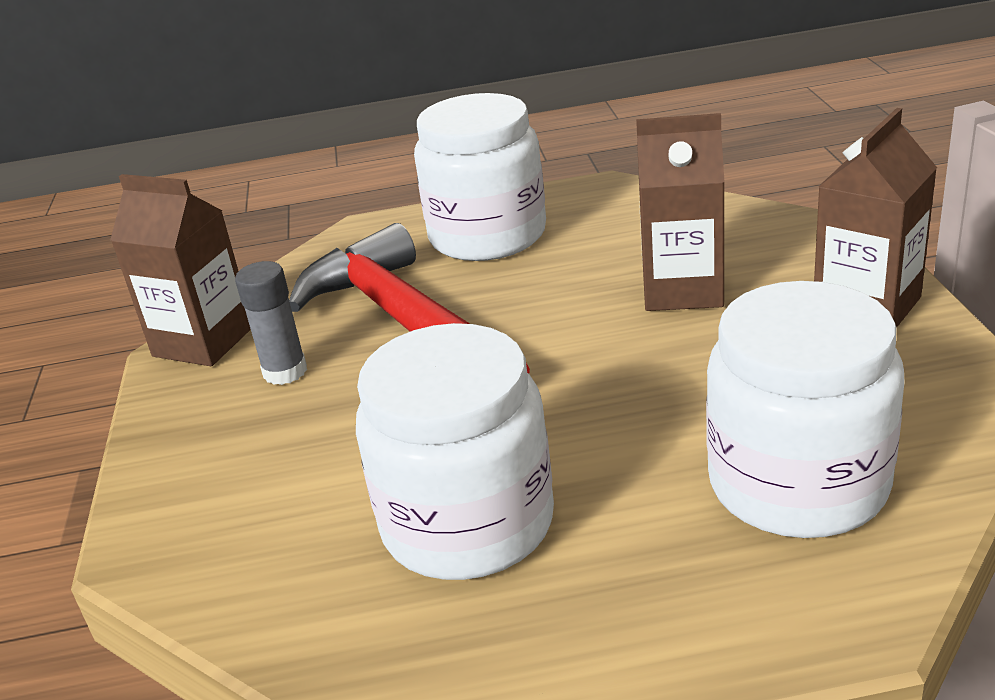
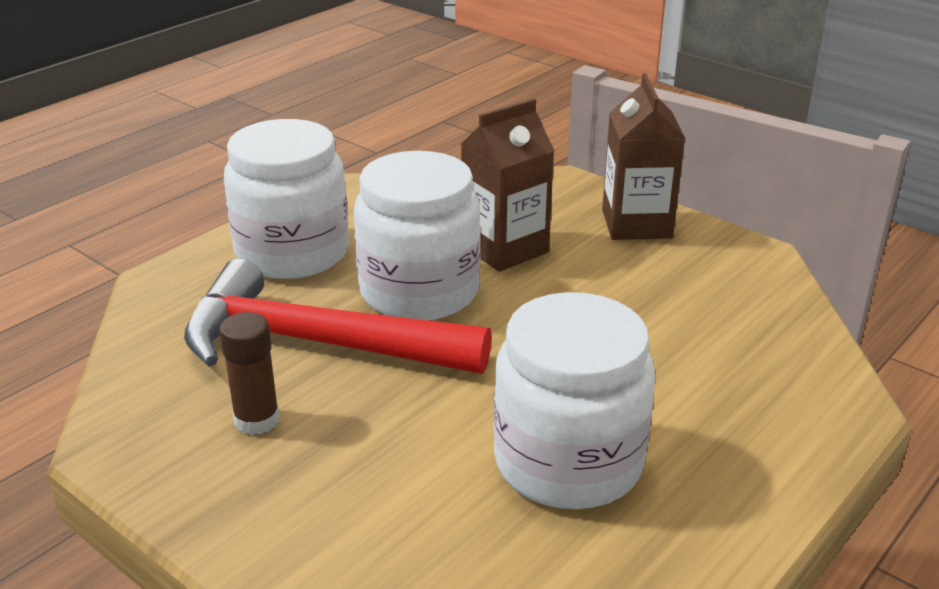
camera: 45 degrees left, 0 degrees up
brown carton [110,174,251,366] -> none
grey glue stick [235,261,307,385] -> brown glue stick [219,312,280,435]
white jar [706,281,905,538] -> white jar moved to [354,151,481,320]

